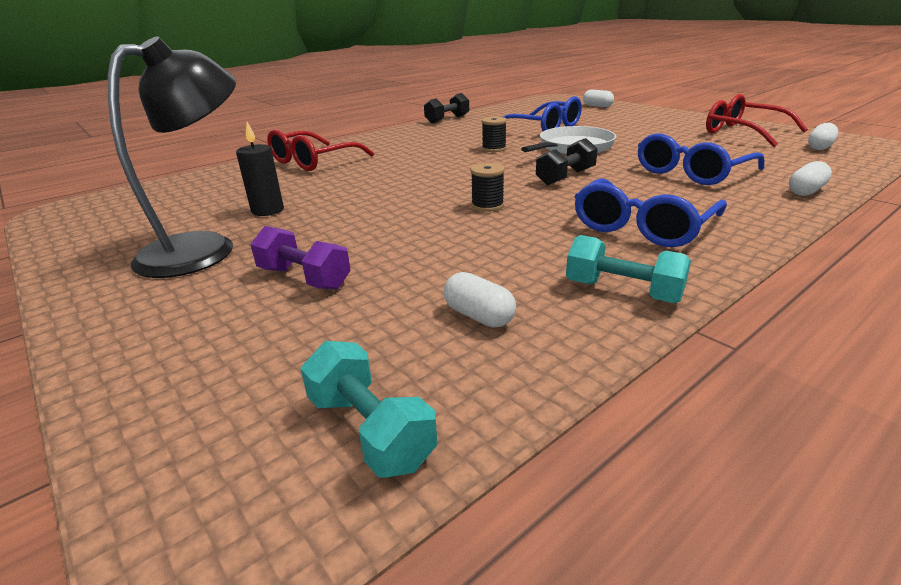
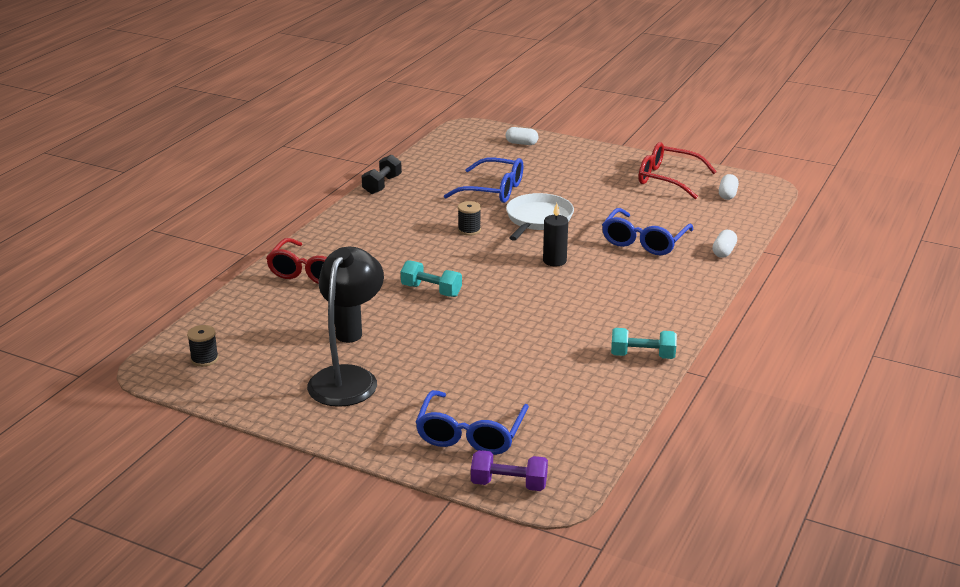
camera: 25 degrees left, 0 degrees up
purple dumbbell [250,226,351,290] -> purple dumbbell moved to [471,450,548,491]
turquoise dumbbell [300,341,438,478] -> turquoise dumbbell moved to [401,260,462,297]
white capsule [444,272,516,327] -> none
black spool [471,163,505,212] -> black spool moved to [187,325,219,367]
black dumbbell [536,138,598,186] -> black candle [543,203,568,266]
blue glasses [574,178,727,247] -> blue glasses moved to [415,390,529,455]

